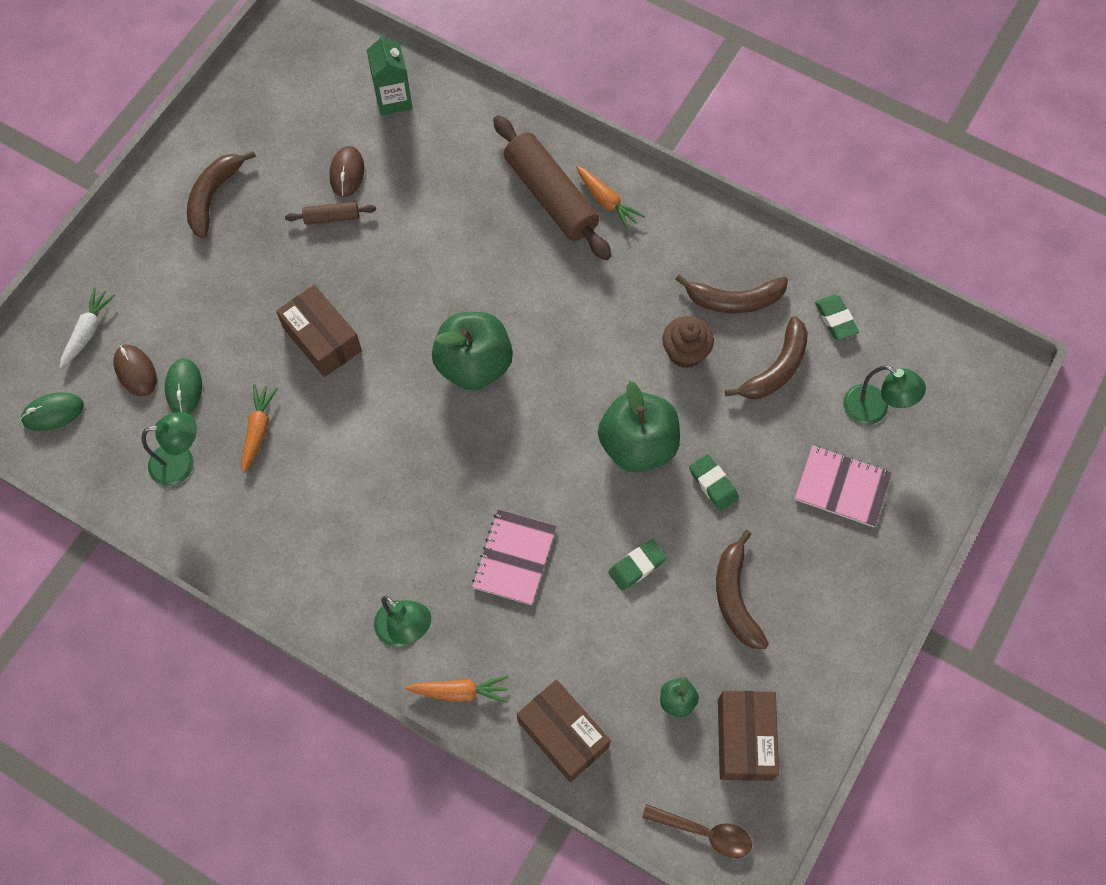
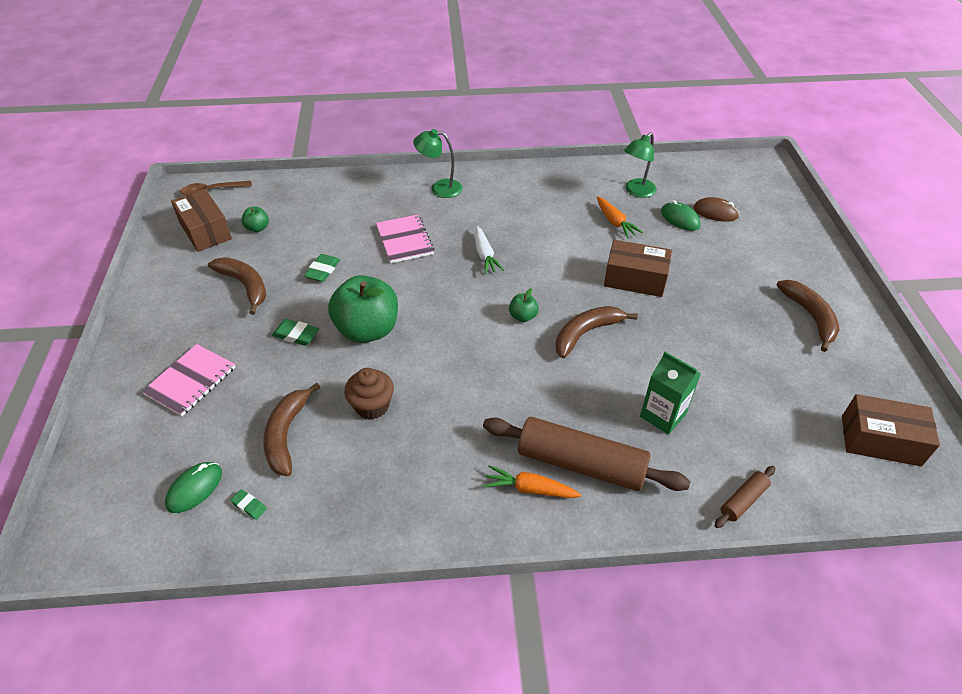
camera: 145 degrees right, 20 degrees down
green mouse [20,392,84,431] -> green mouse moved to [165,462,222,513]
white carrot [60,287,116,369] -> white carrot moved to [475,226,504,274]
brown rolling pin [285,202,376,225] -> brown rolling pin moved to [715,466,776,528]
brown mouse [329,146,364,197] -> none
green carton [367,34,413,115] -> green carton moved to [640,352,701,435]
orange carrot [406,675,508,703] -> none
green apple [432,312,513,390] -> green apple [509,288,539,322], size x0.44
brown box [517,679,611,782] -> brown box moved to [842,394,940,466]
brown banana [675,275,788,313] -> brown banana moved to [555,306,638,358]
pink notebook [795,445,892,527] -> pink notebook turned 45 degrees counterclockwise [142,344,235,416]
green eraser [815,295,859,340] -> green eraser [230,489,267,520], size x0.63
green lamp [843,365,926,425] -> none

